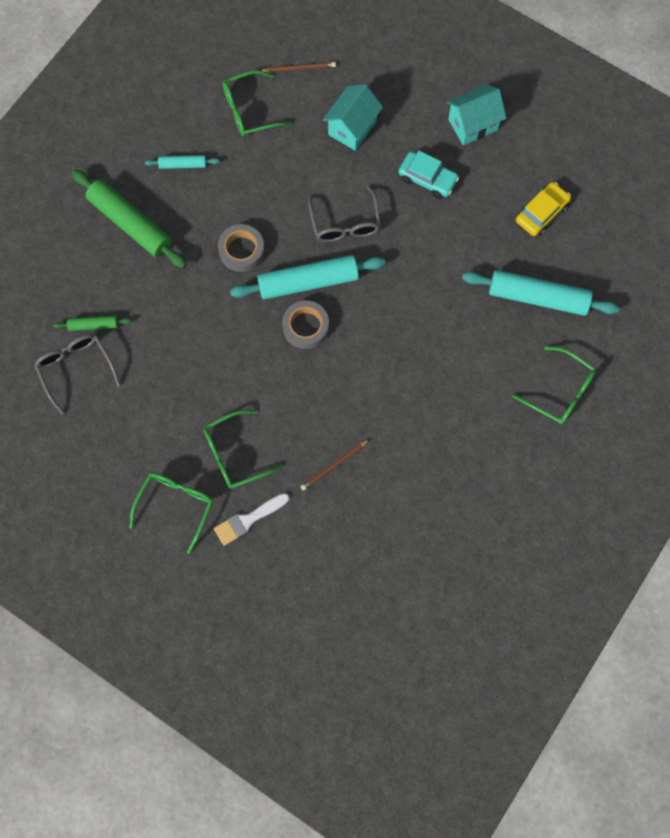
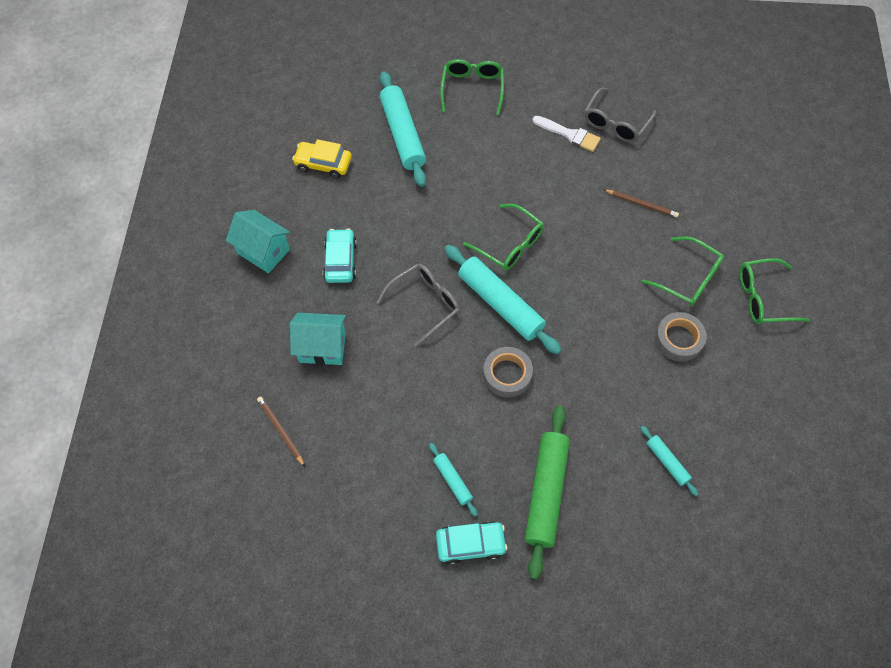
camera: 120 degrees left, 10 degrees down
grey glasses [34,334,120,415] -> grey glasses moved to [584,88,656,143]
green rolling pin [53,315,132,331] -> turquoise rolling pin [640,426,698,496]
white brush [214,493,290,546] -> white brush moved to [532,116,601,152]
green glasses [223,70,292,137] -> green glasses moved to [463,204,544,271]
grey tape [282,300,329,349] -> grey tape moved to [655,312,707,362]
none -> turquoise car [436,521,507,565]

